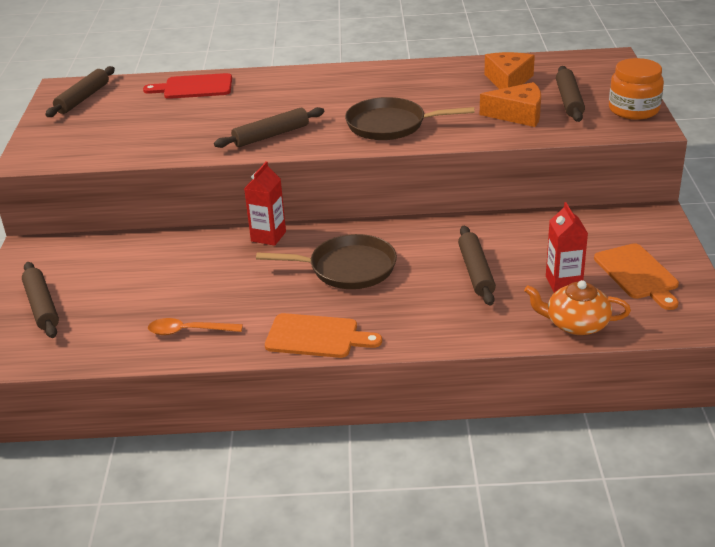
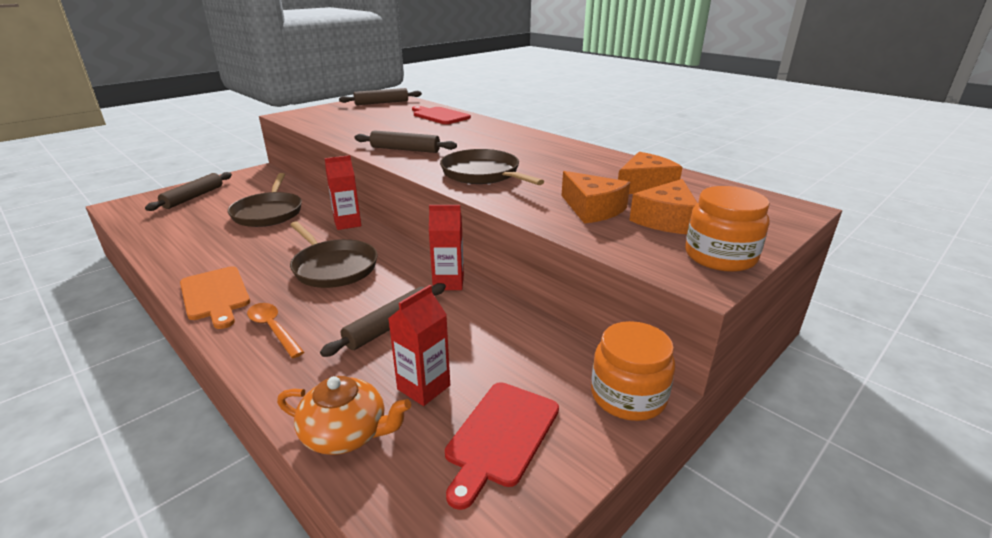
camera: 45 degrees right, 5 degrees down
orange spoon [148,318,243,335] -> orange spoon moved to [247,303,304,358]
orange teapot [524,280,631,335] -> orange teapot turned 135 degrees clockwise [277,376,411,455]
brown rolling pin [556,66,585,122] -> orange cheese [629,179,697,234]
orange cutting board [594,243,679,310] -> red cutting board [445,382,559,510]
none -> brown pan [228,173,302,227]
none -> red carton [429,205,464,290]
none -> orange jar [591,321,675,421]

